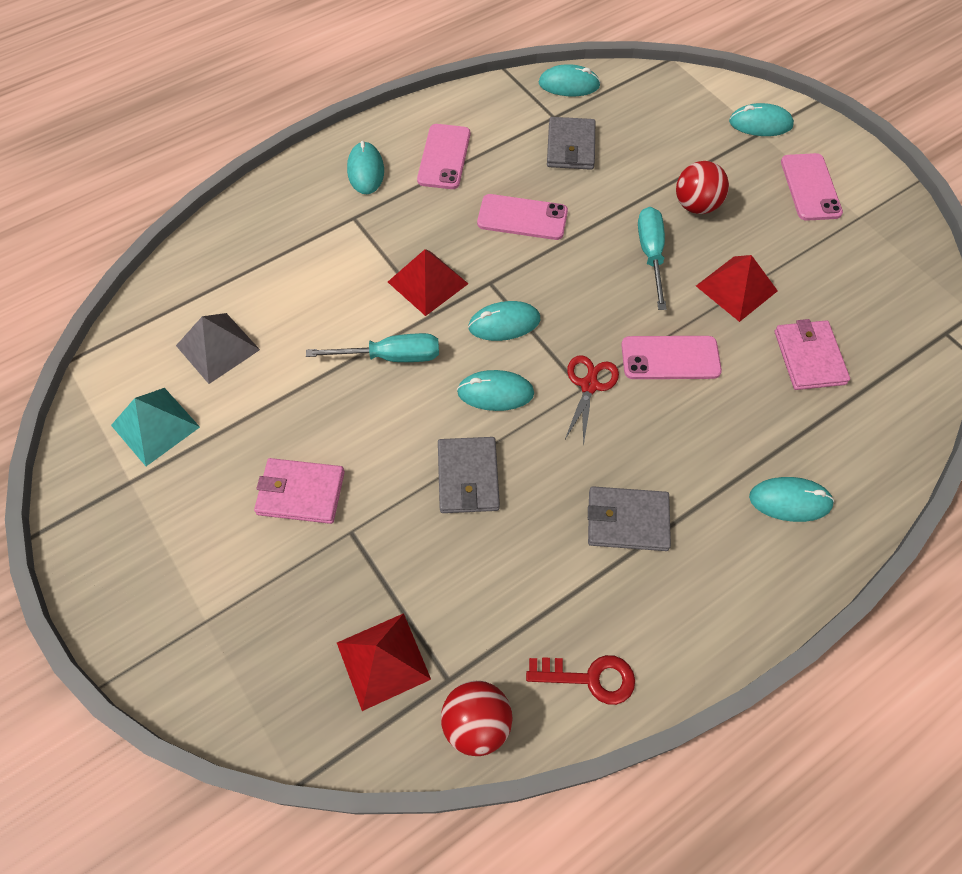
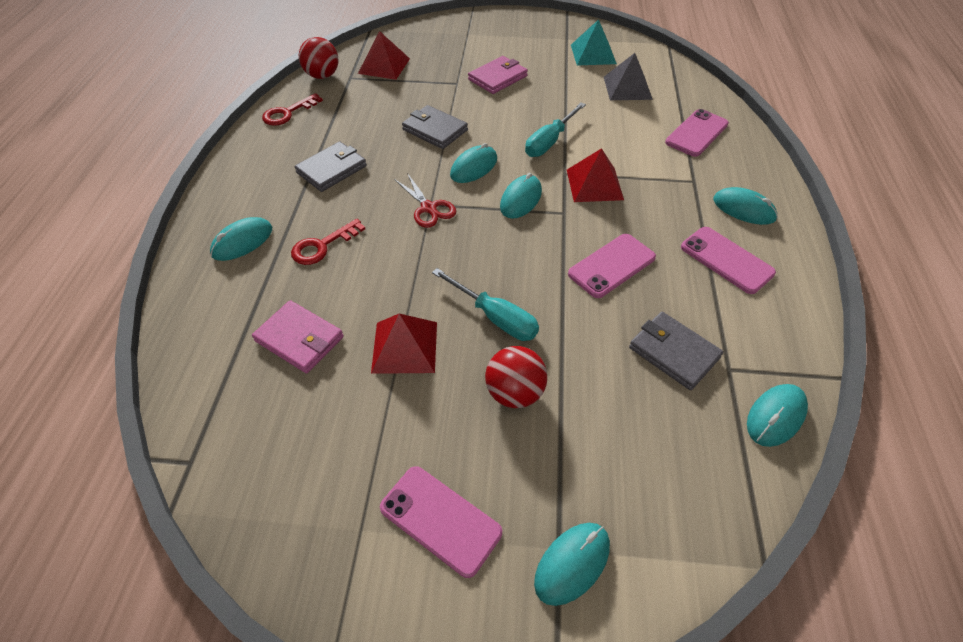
camera: 130 degrees right, 10 degrees down
pink phone [621,336,722,379] -> pink phone moved to [665,109,729,157]
none -> red key [291,219,365,265]

